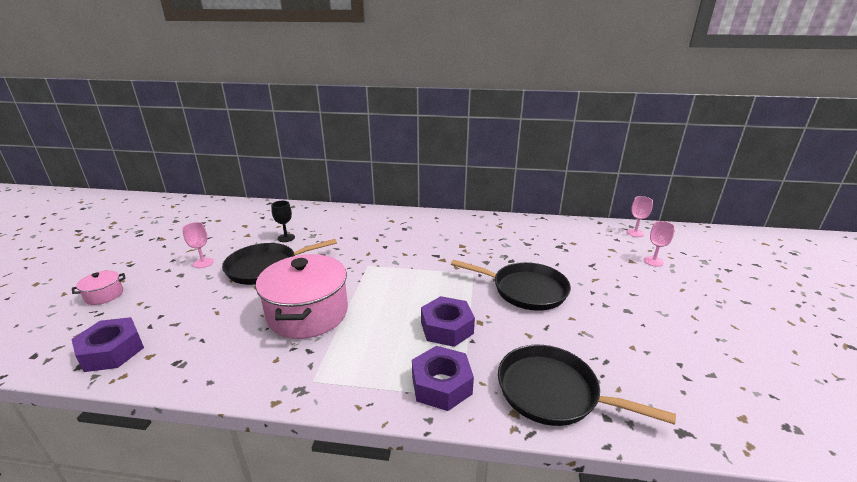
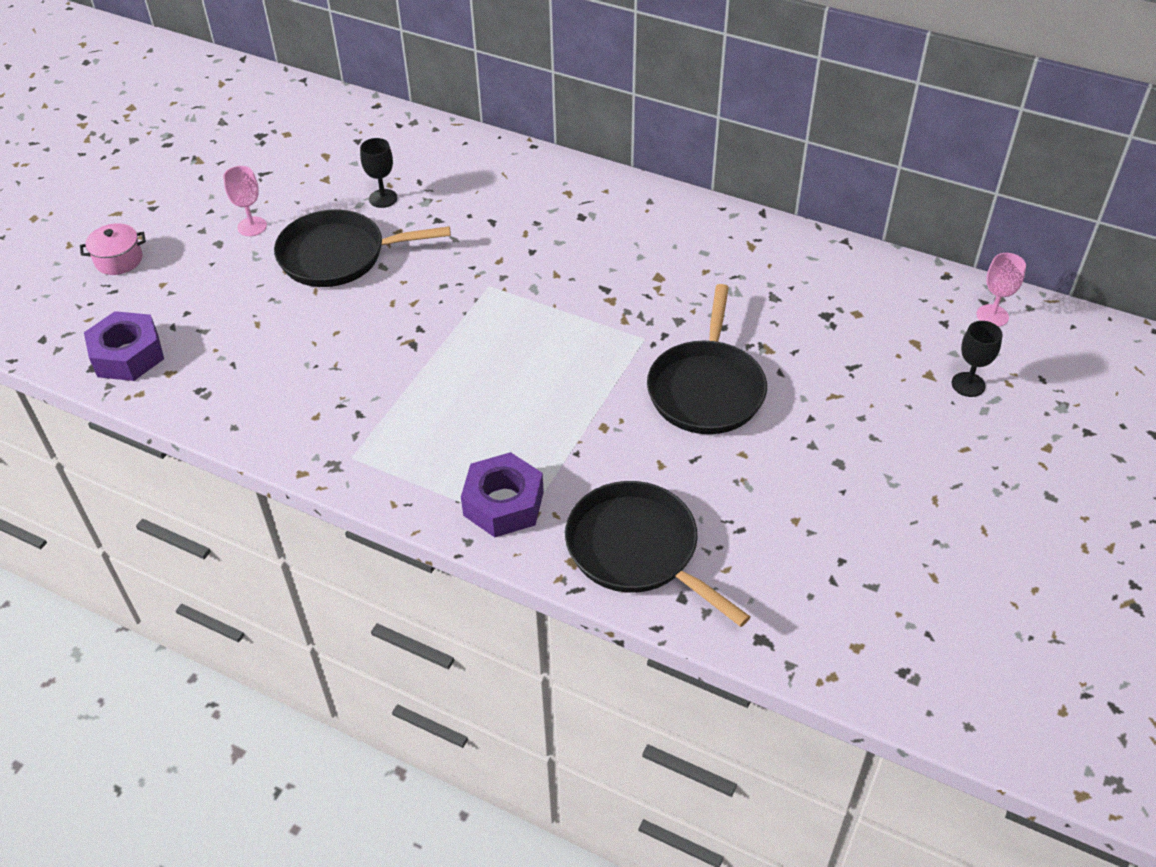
camera: 20 degrees right, 20 degrees up
pink pot [256,254,348,339] -> none
purple nut [421,296,475,347] -> none
black pan [451,260,571,311] -> black pan turned 60 degrees clockwise [647,284,767,434]
pink goblet [644,221,675,267] -> black goblet [952,321,1003,397]

